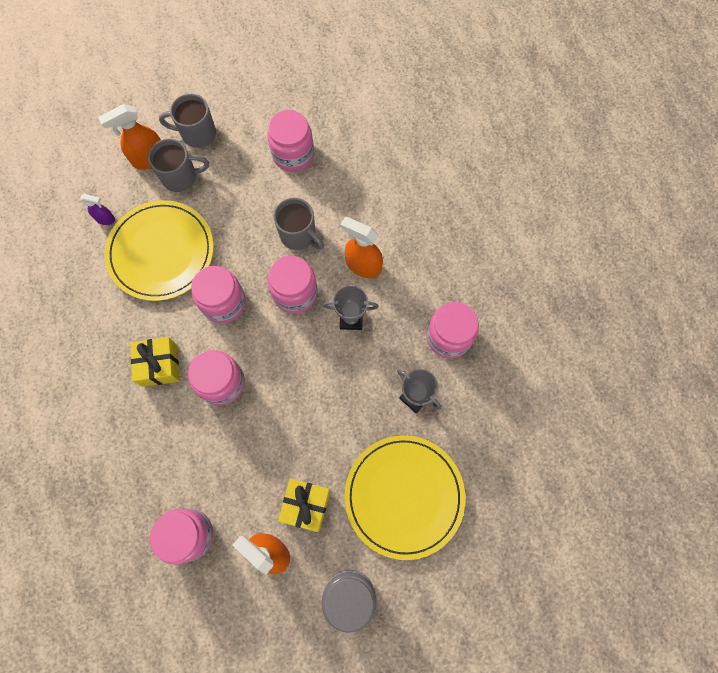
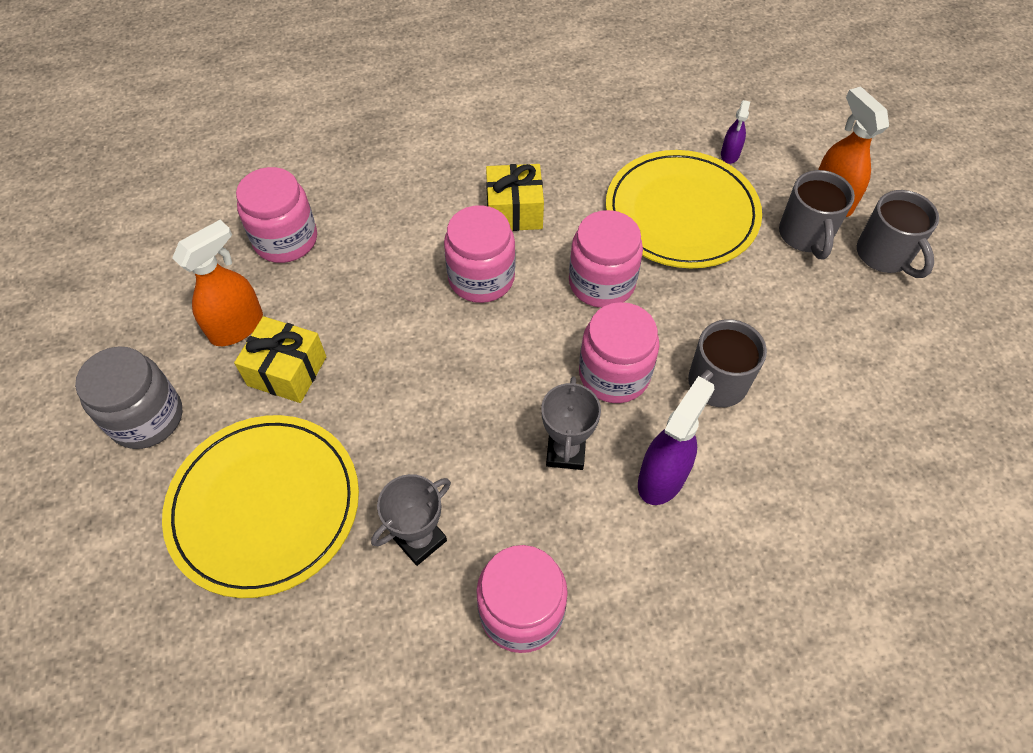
camera: 95 degrees right, 15 degrees down
grey mug [159,94,216,148] -> grey mug turned 150 degrees clockwise [857,190,939,278]
pink jar [267,110,314,172] -> none
orange spray bottle [340,217,383,278] -> purple spray bottle [638,376,714,505]

